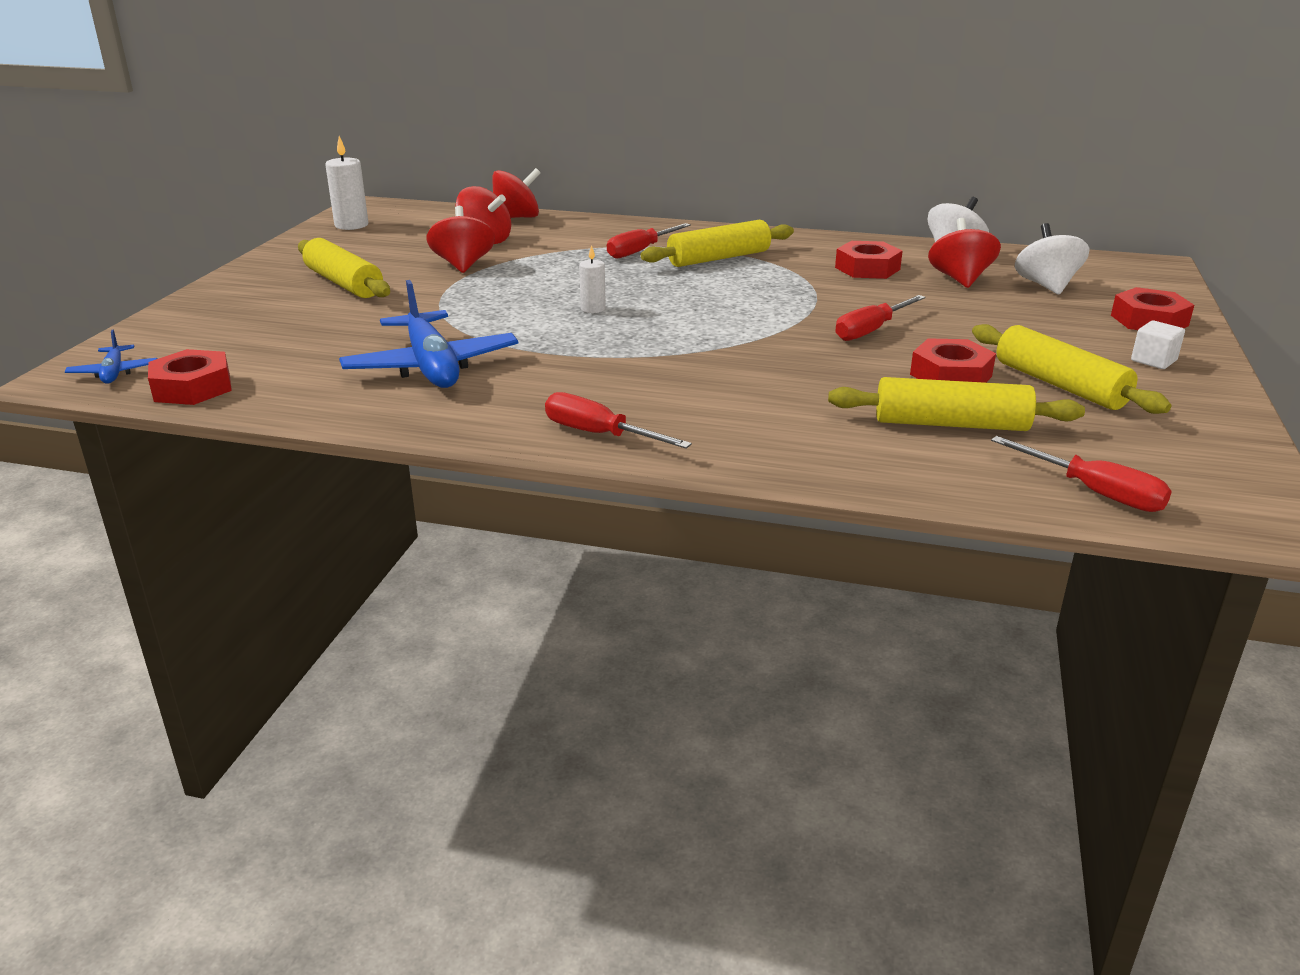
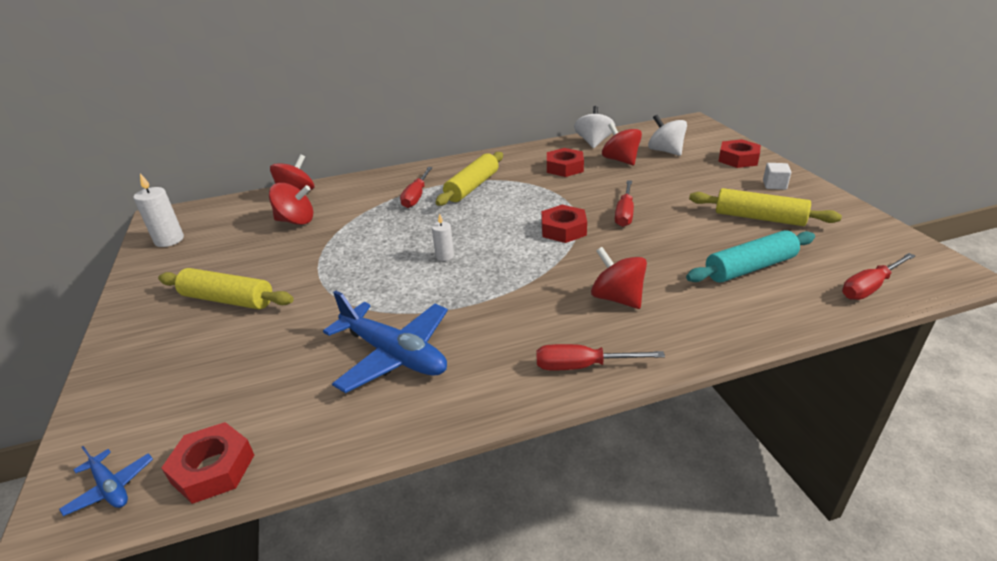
camera: 30 degrees left, 5 degrees up
red spinning top [426,206,495,273] -> red spinning top moved to [591,247,647,309]
yellow rolling pin [828,377,1085,431] -> turquoise rolling pin [686,230,815,283]
red nut [910,338,996,383] -> red nut moved to [541,205,587,243]
red screwdriver [991,436,1172,512] -> red screwdriver turned 135 degrees clockwise [842,253,915,300]

